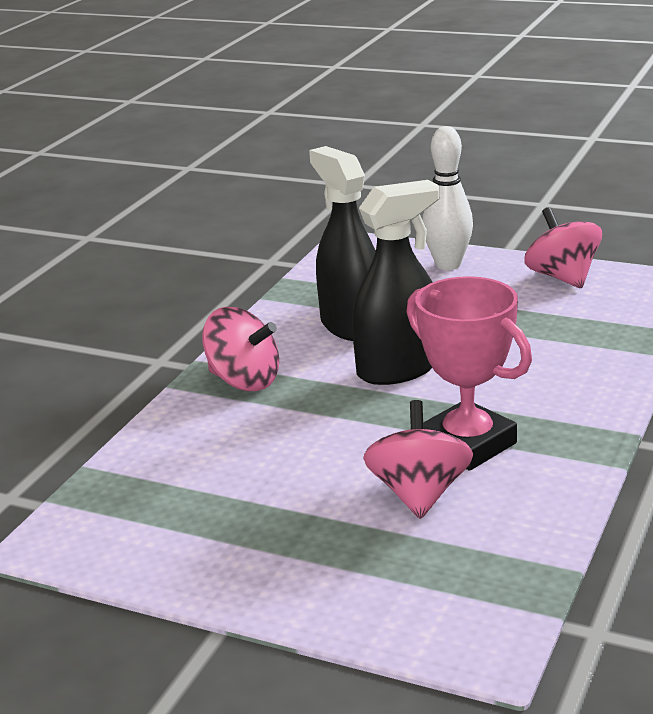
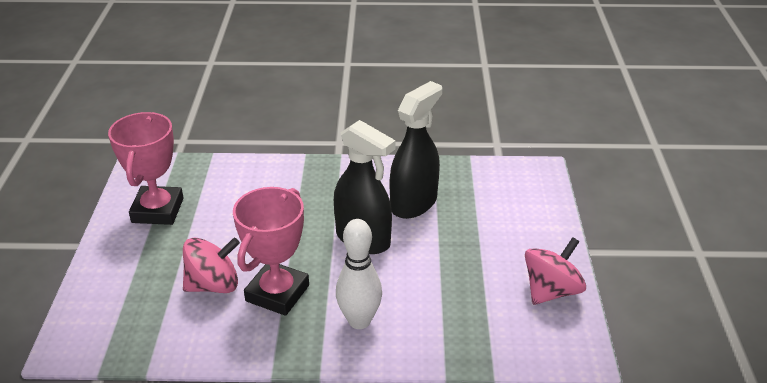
camera: 65 degrees right, 10 degrees up
pink spinning top [202,307,279,391] -> none
white bowling pin [423,126,473,270] -> white bowling pin moved to [336,219,382,329]
none -> pink trophy [108,112,183,225]

